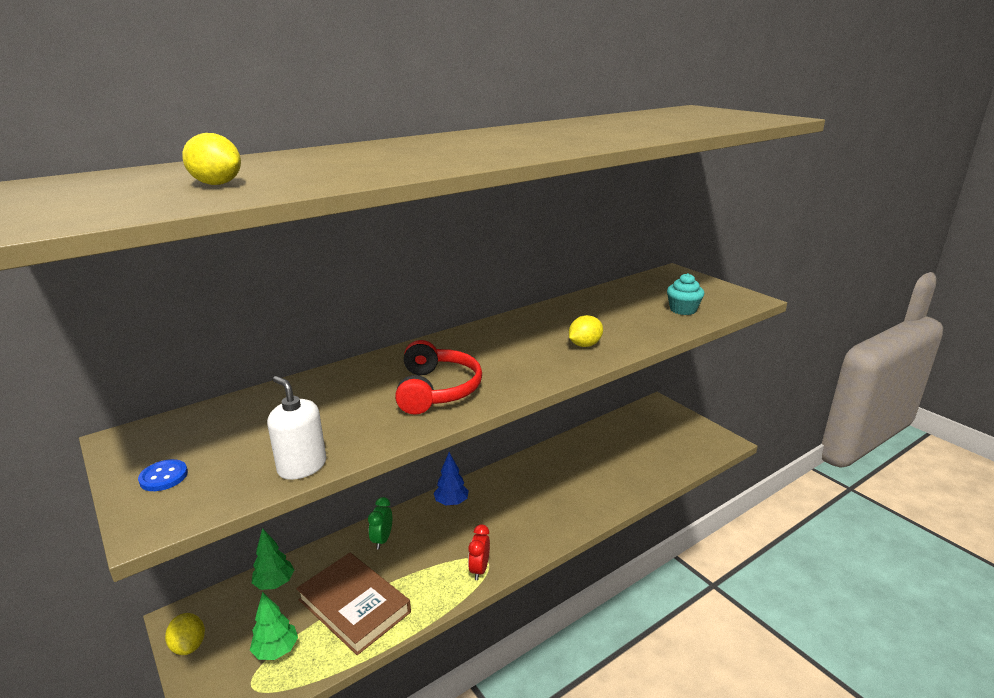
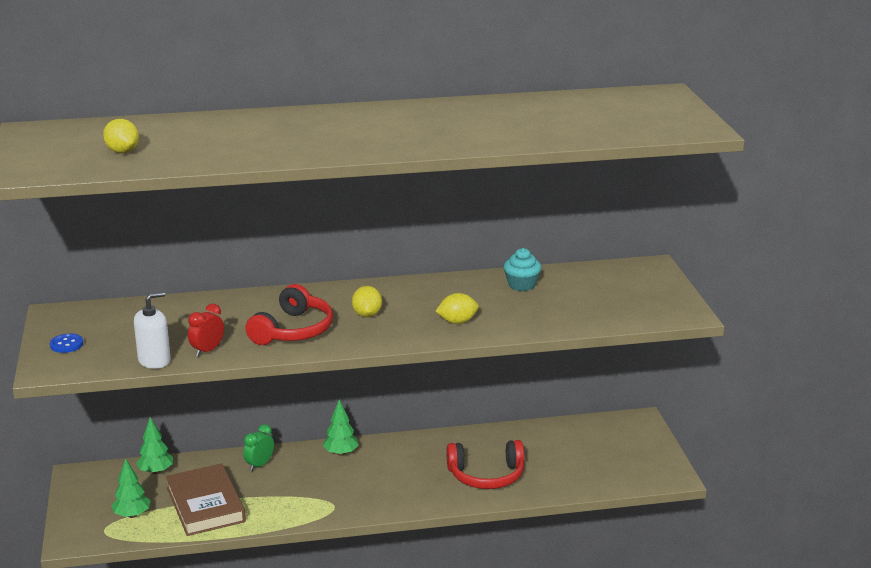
camera: 25 degrees right, 0 degrees up
yellow lemon [165,613,205,655] -> yellow lemon moved to [352,286,382,317]
white soap dispenser [267,376,326,480] -> white soap dispenser turned 75 degrees clockwise [134,292,171,369]
blue tree [434,452,469,506] -> green tree [323,400,358,456]
red clock [468,524,490,580] -> red clock moved to [188,304,224,357]
turquoise cupcake [667,273,704,315] -> turquoise cupcake moved to [504,248,541,291]
none -> red headphones [447,440,525,489]

